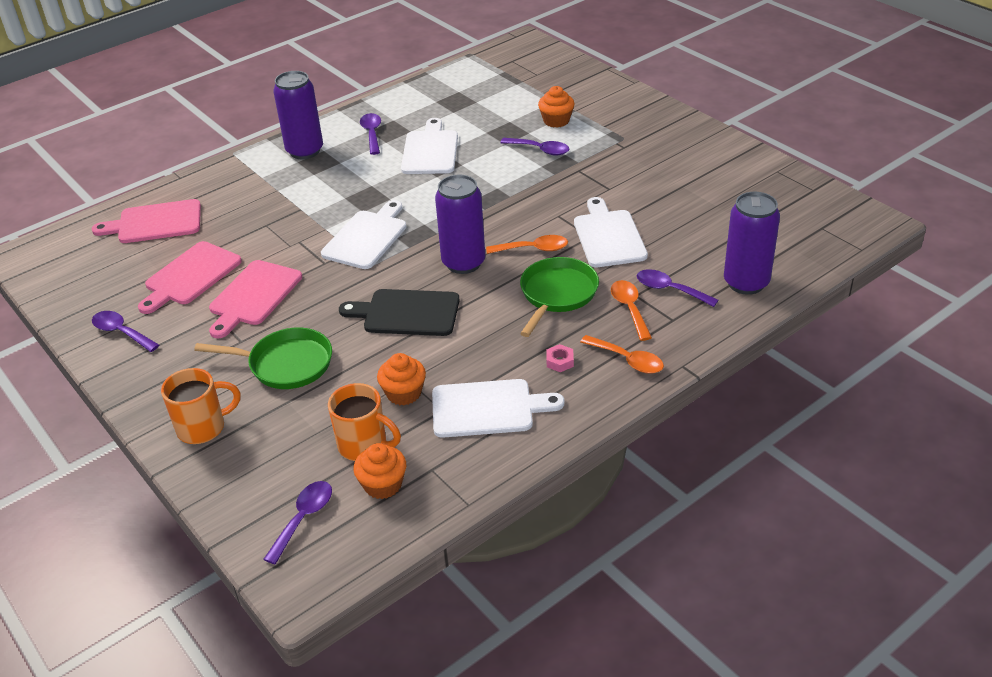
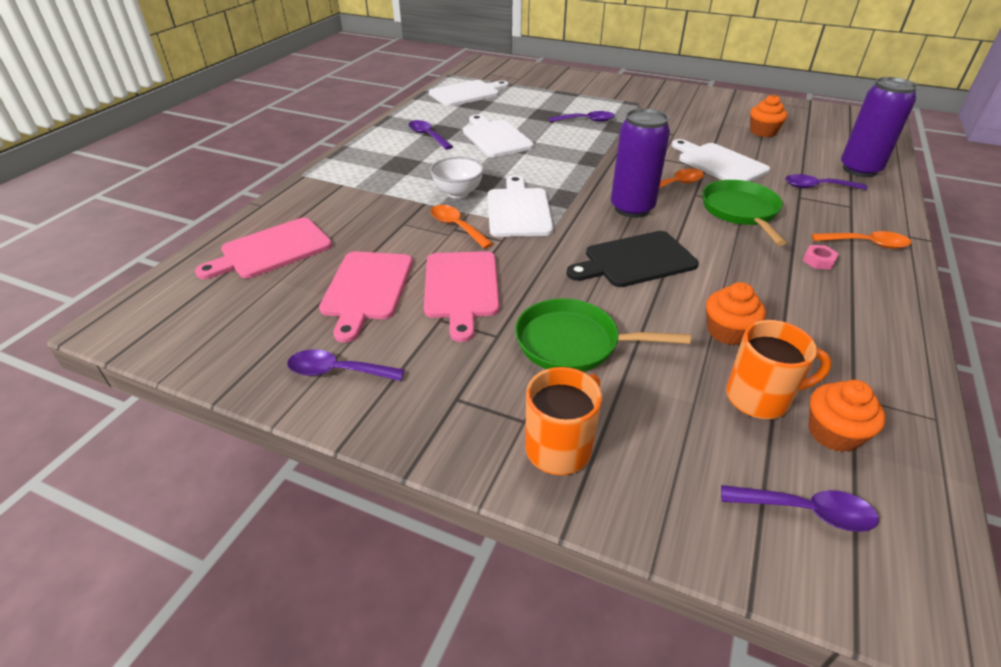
camera: 30 degrees left, 0 degrees up
green pan [194,327,332,389] -> green pan turned 150 degrees counterclockwise [515,298,691,372]
purple spoon [263,481,332,564] -> purple spoon turned 105 degrees clockwise [721,485,879,532]
purple can [273,71,323,159] -> none
white cutting board [432,379,564,438] -> white cutting board moved to [429,80,509,107]
orange cupcake [538,86,574,128] -> orange cupcake moved to [750,94,787,137]
orange spoon [611,280,652,341] -> orange spoon moved to [431,205,493,249]
none -> white bowl [430,157,484,199]

